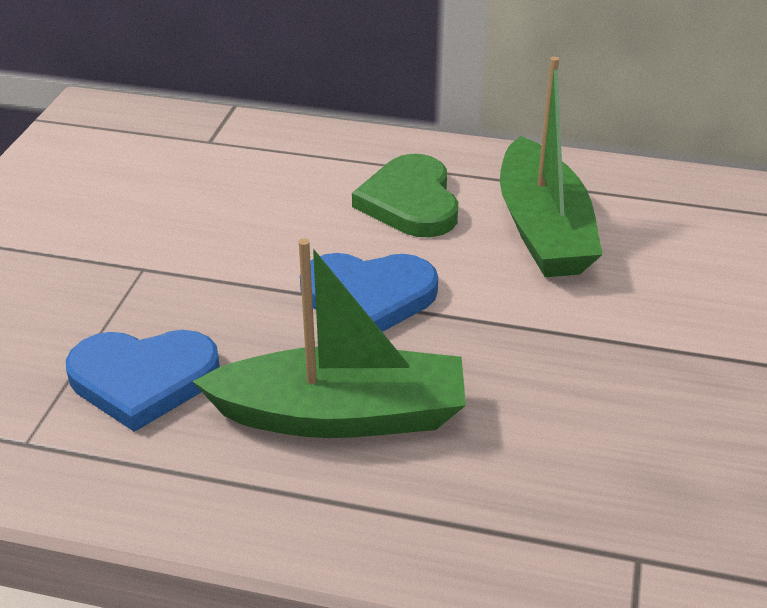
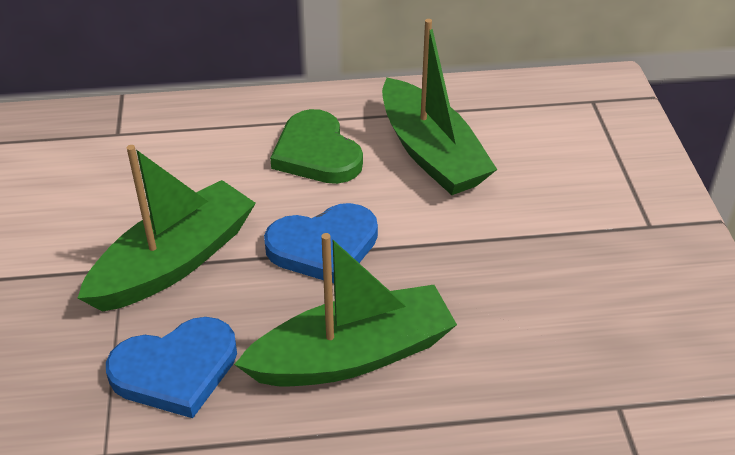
camera: 20 degrees left, 5 degrees up
none -> green boat [78,145,256,312]

